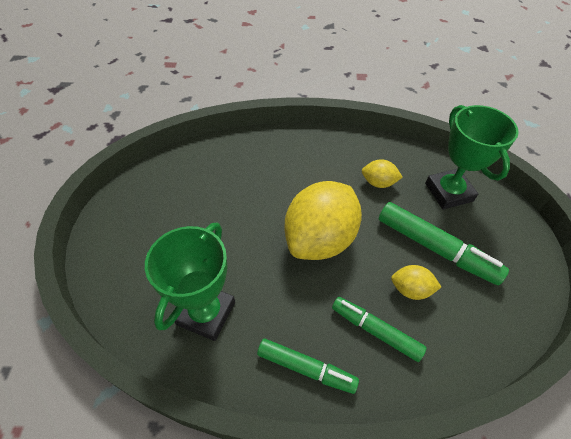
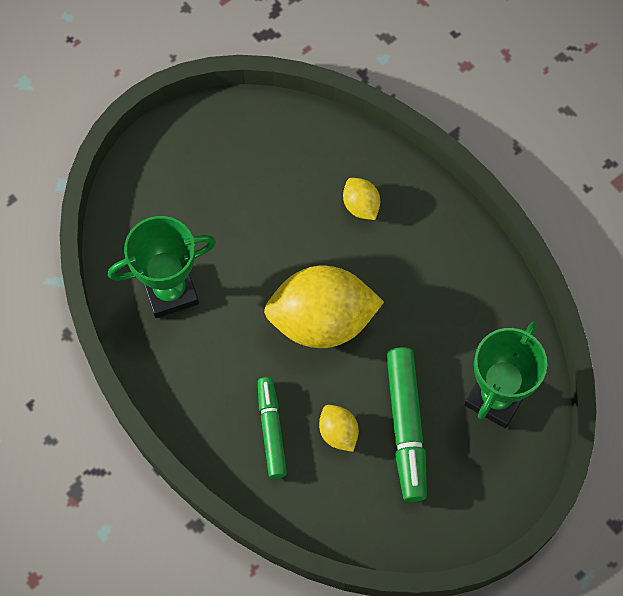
camera: 50 degrees right, 15 degrees up
green marker [257,339,359,394] -> none
yellow lemon [362,159,403,188] -> yellow lemon moved to [343,178,380,220]

